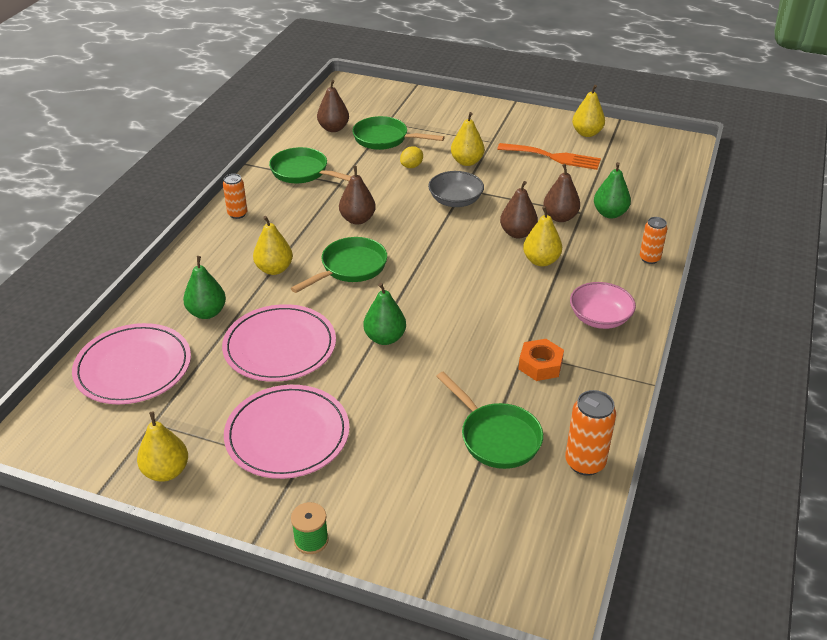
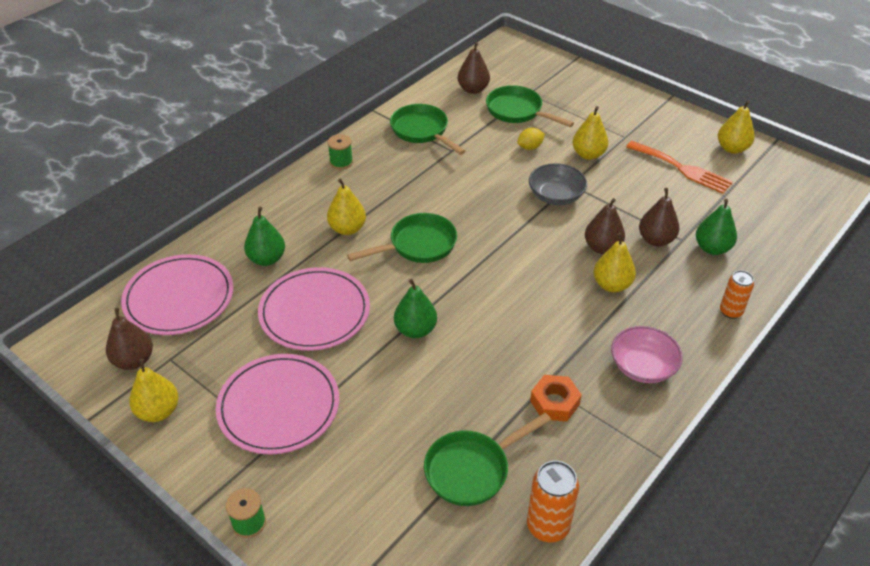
camera: 20 degrees right, 5 degrees up
orange can [223,174,247,219] -> green spool [327,134,353,170]
brown pear [339,166,376,225] -> brown pear moved to [106,308,153,370]
green pan [436,372,543,469] -> green pan turned 75 degrees clockwise [424,413,551,506]

